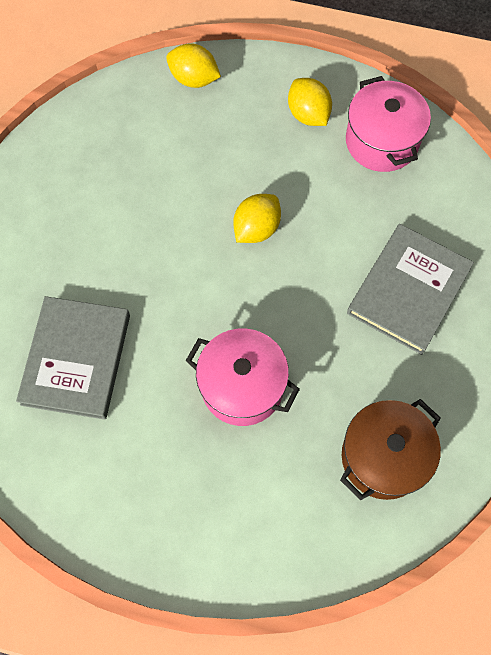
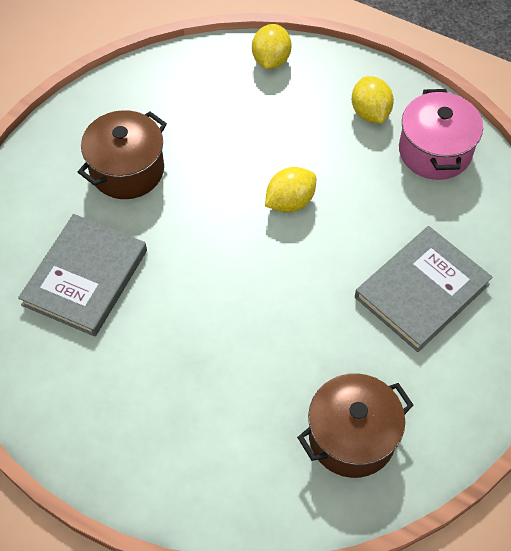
camera: 15 degrees right, 10 degrees down
yellow lemon [166,43,221,88] -> yellow lemon turned 60 degrees clockwise [252,24,292,69]
pink pot [186,329,300,426] -> none
none -> brown pot [78,110,167,199]

